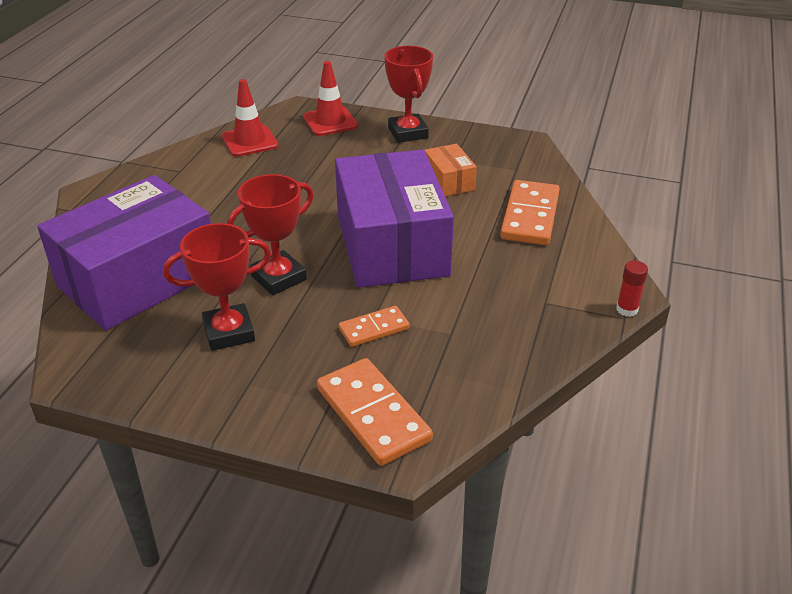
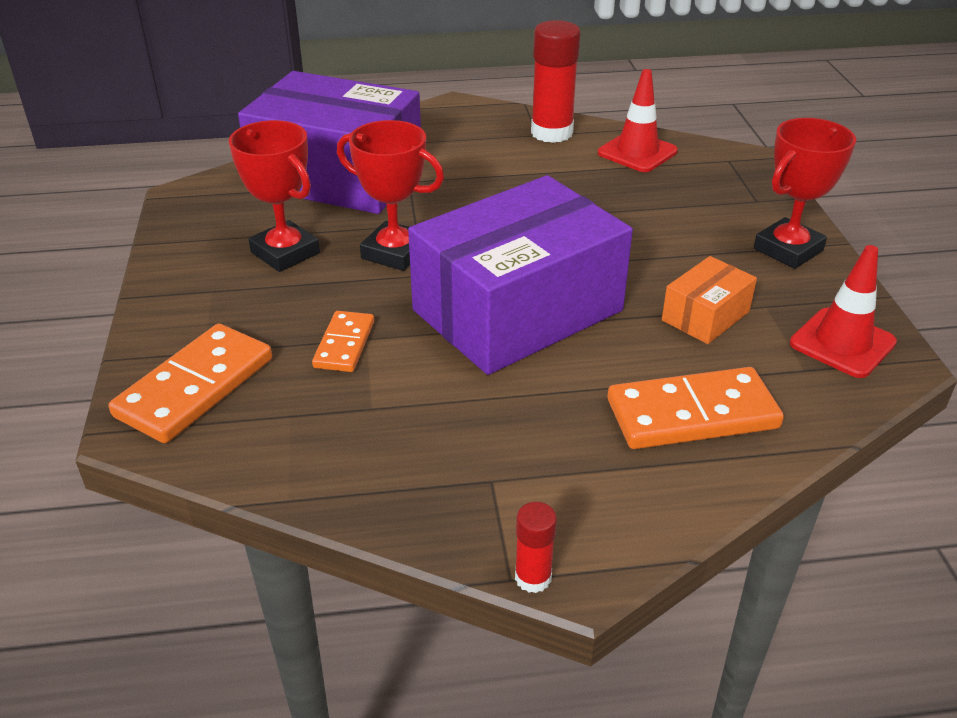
camera: 65 degrees right, 0 degrees up
red traffic cone [303,61,358,136] -> red traffic cone moved to [790,245,897,378]
orange domino [339,306,410,347] -> orange domino turned 60 degrees clockwise [312,311,374,372]
none -> red glue stick [531,20,581,143]

